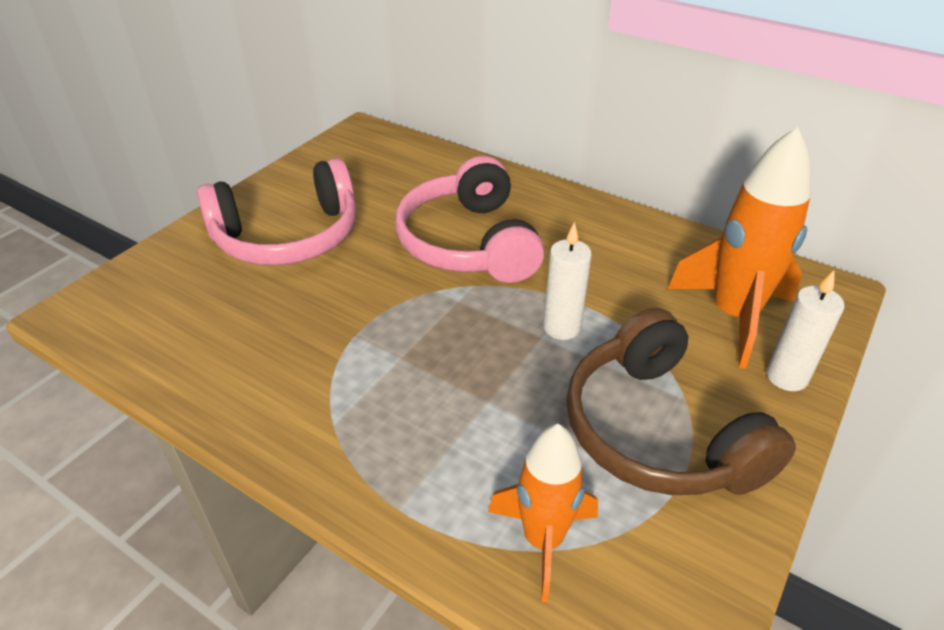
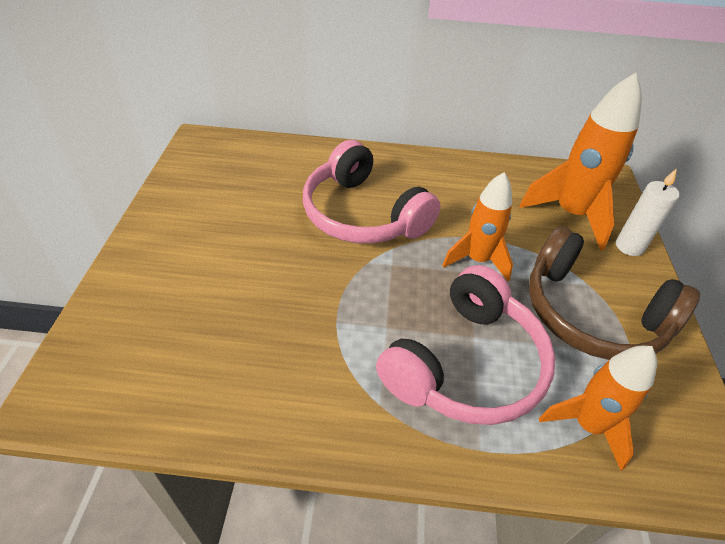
camera: 30 degrees left, 5 degrees up
pink headphones [197,158,357,265] -> pink headphones moved to [376,265,555,425]
white candle [543,222,592,340] -> orange rocket [442,172,513,281]

